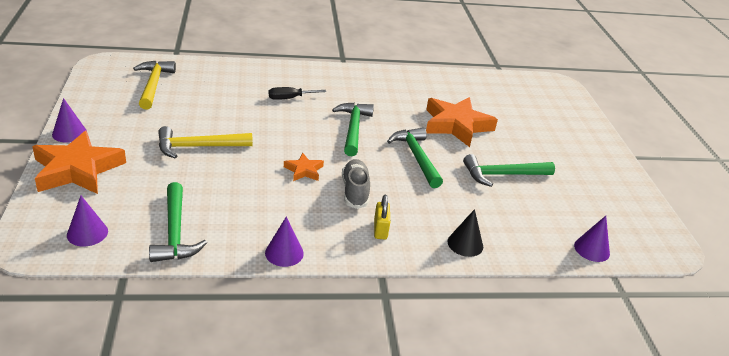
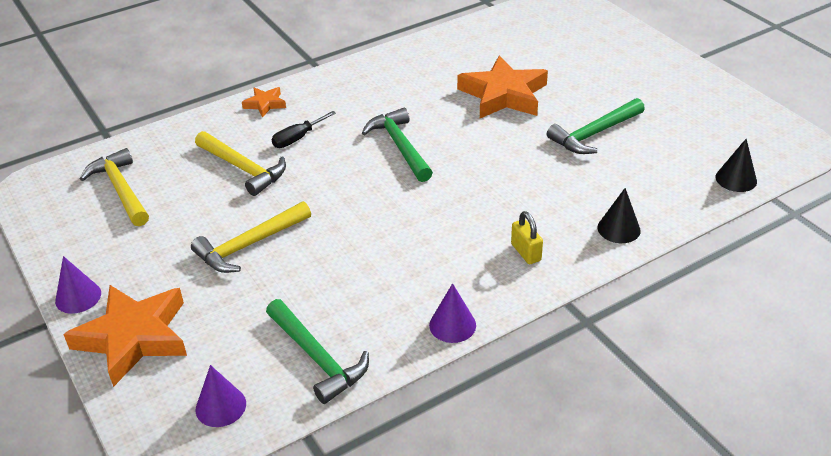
camera: 20 degrees left, 5 degrees up
orange star [284,153,324,181] -> orange star moved to [242,87,286,118]
grey shoe [342,159,370,209] -> none
green hammer [387,128,443,188] -> none
purple cone [574,216,610,262] -> black cone [716,139,757,192]
none -> yellow hammer [195,131,286,196]

